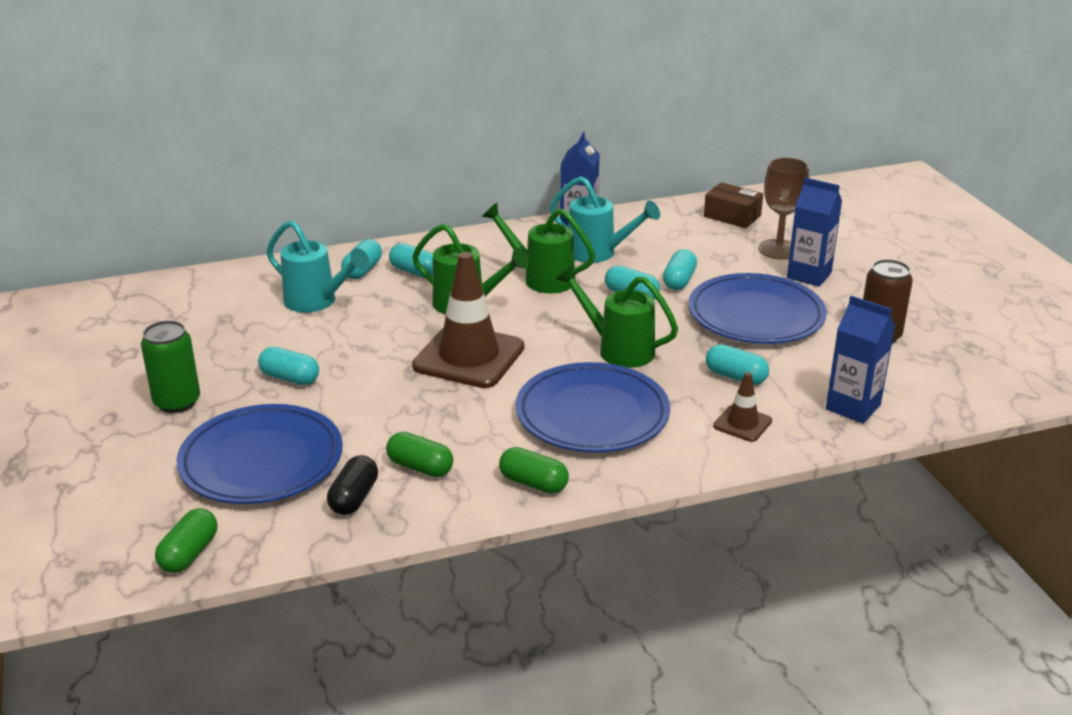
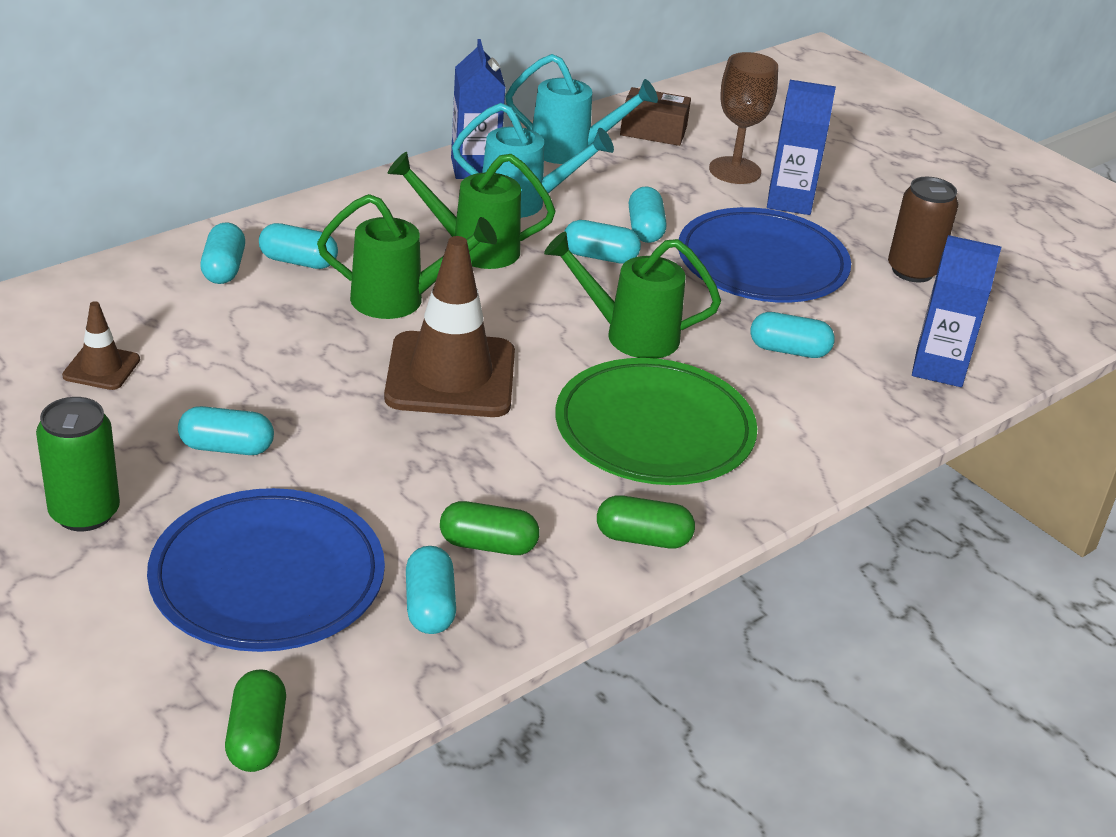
camera: 25 degrees left, 5 degrees up
turquoise watering can [266,220,369,312] -> turquoise watering can moved to [505,54,658,164]
black capsule [327,455,378,515] -> turquoise capsule [406,546,456,634]
blue plate [515,362,670,452] -> green plate [555,358,757,485]
brown traffic cone [713,372,772,442] -> brown traffic cone moved to [62,301,140,390]

